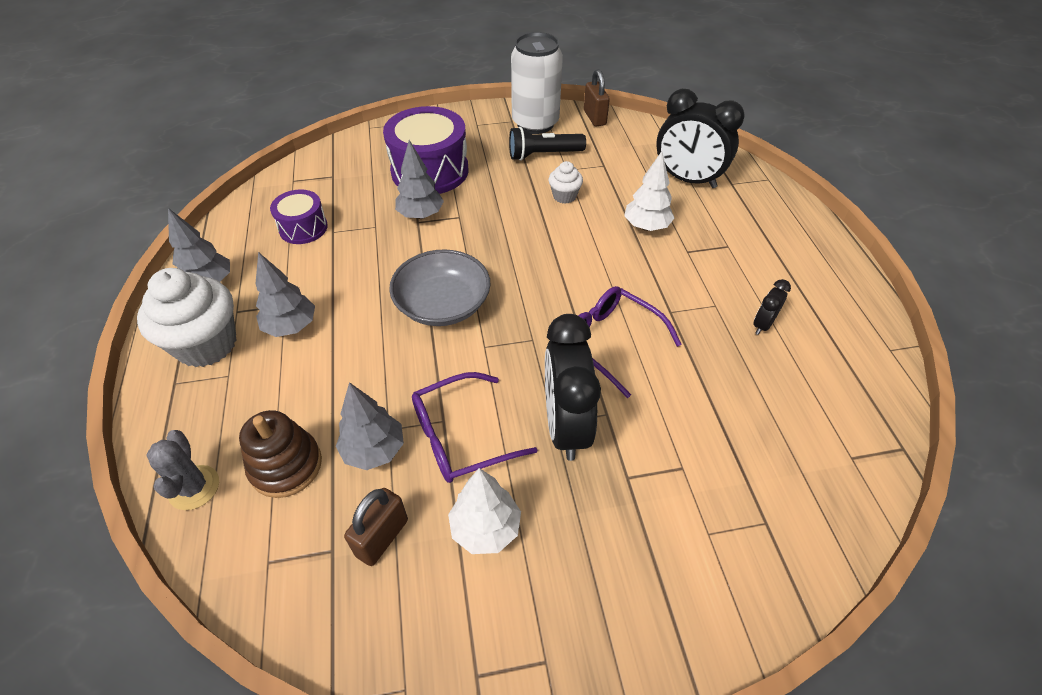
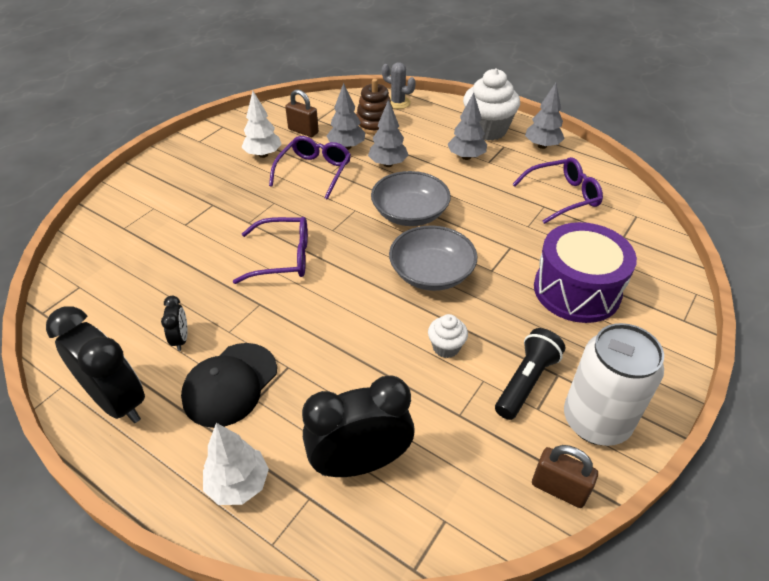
camera: 135 degrees right, 5 degrees down
purple drum [270,189,328,244] -> purple glasses [512,157,603,224]
brown padlock [344,488,408,566] -> brown padlock turned 45 degrees counterclockwise [285,89,319,137]
grey tree [395,140,444,219] -> grey tree moved to [368,99,408,167]
black clock [545,314,601,461] -> black clock moved to [46,306,145,423]
white tree [624,151,674,231] -> white tree moved to [203,423,269,505]
none -> black cap [181,343,277,428]
none -> grey bowl [389,226,478,291]

